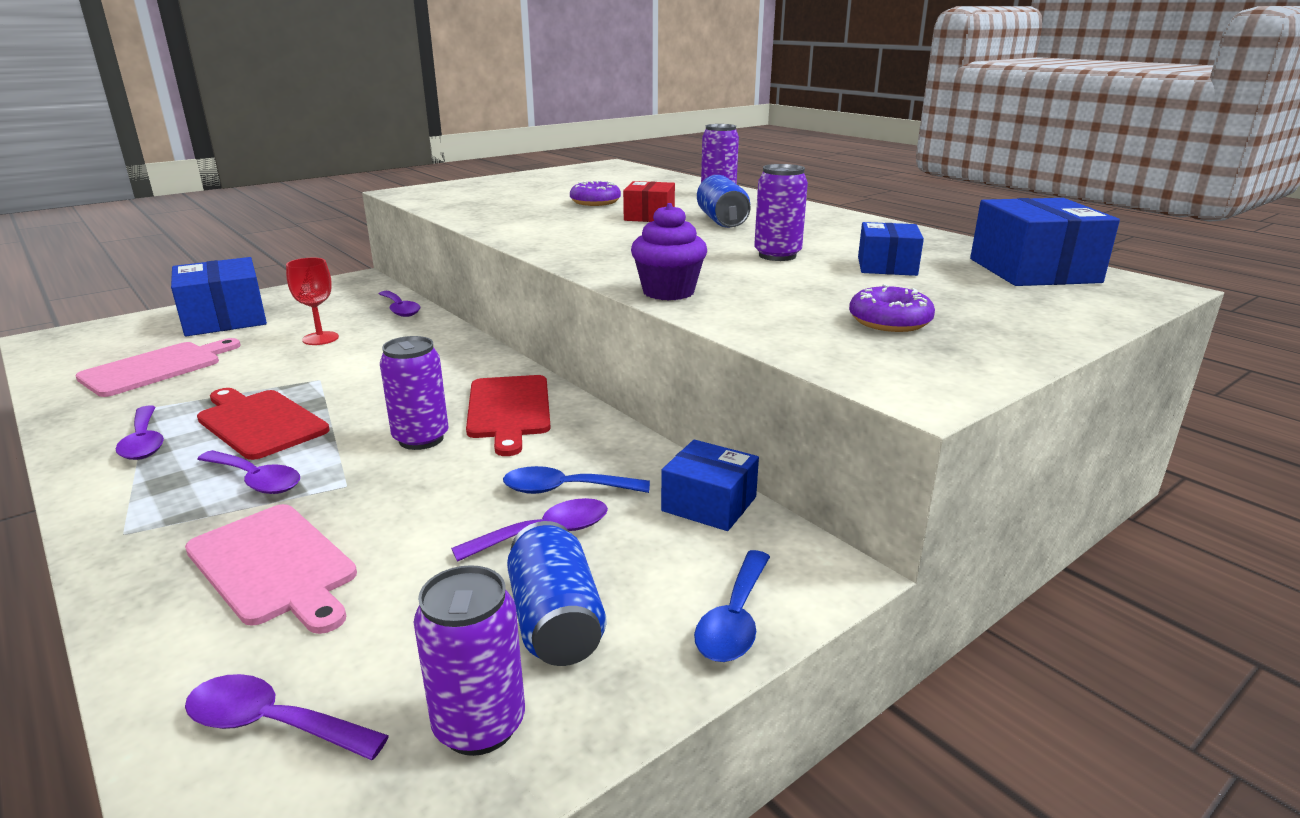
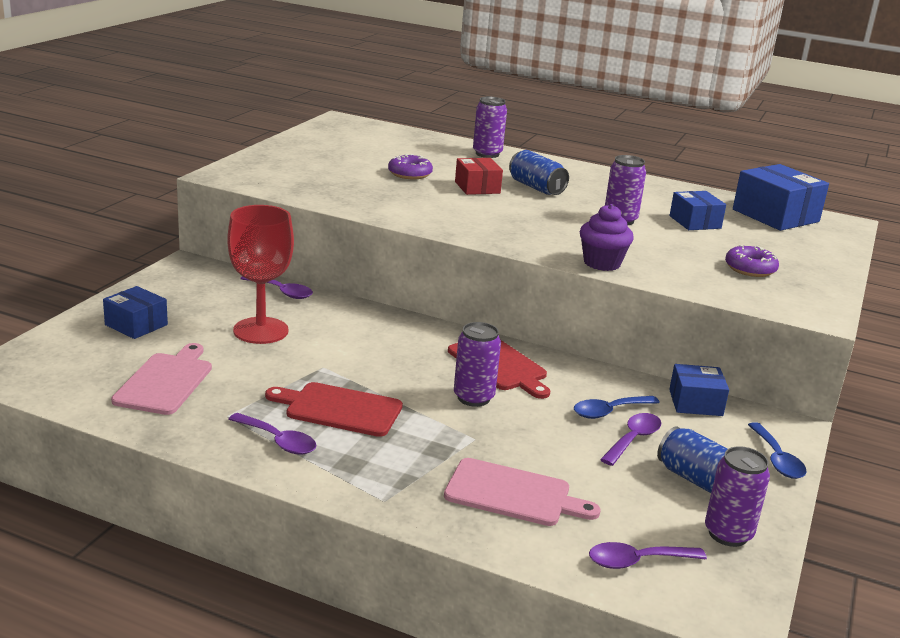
camera: 30 degrees left, 0 degrees up
blue box [171,257,267,336] -> blue box [103,286,168,339], size x0.61
purple spoon [197,450,300,494] -> none
red goblet [286,258,339,345] -> red goblet [227,205,294,344], size x1.75

